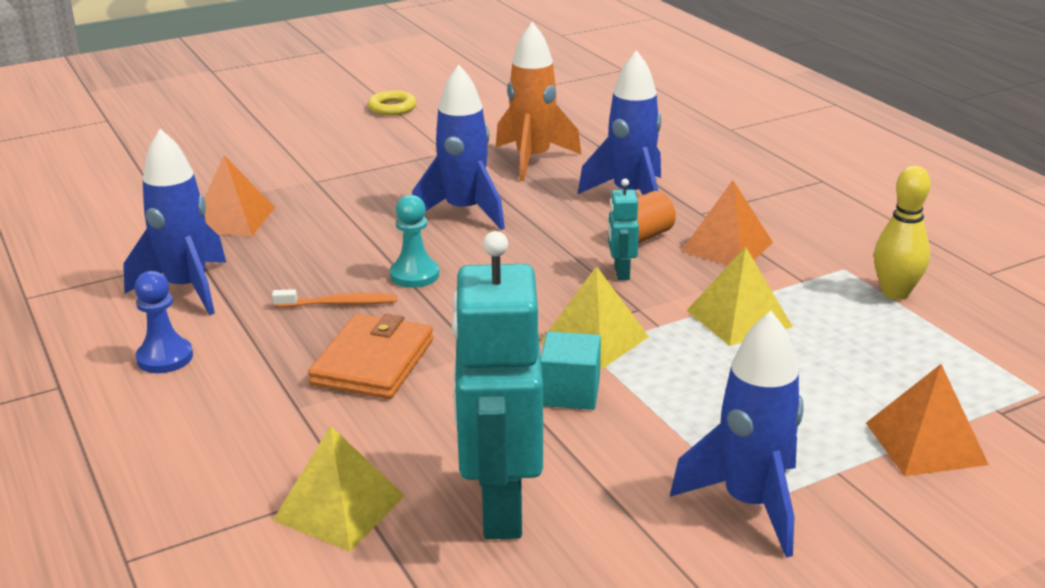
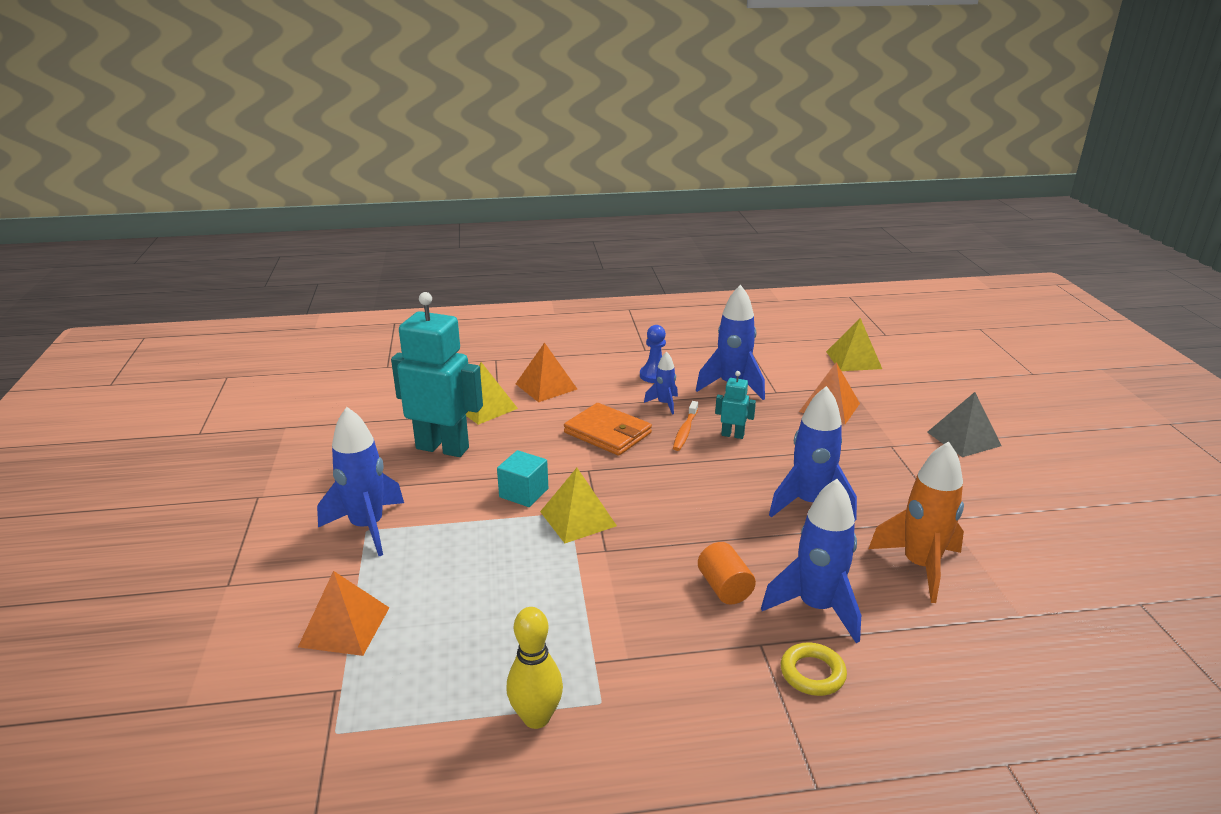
camera: 110 degrees right, 0 degrees up
yellow ring [368,90,417,116] -> yellow ring moved to [781,642,847,696]
turquoise pawn [390,195,439,288] -> none
turquoise robot [608,179,639,280] -> turquoise robot moved to [715,371,756,439]
orange pyramid [681,180,773,265] -> orange pyramid moved to [516,342,577,402]
yellow pyramid [686,247,793,346] -> yellow pyramid moved to [826,318,882,371]
none -> blue rocket [644,351,678,415]
none -> grey pyramid [927,392,1001,457]

